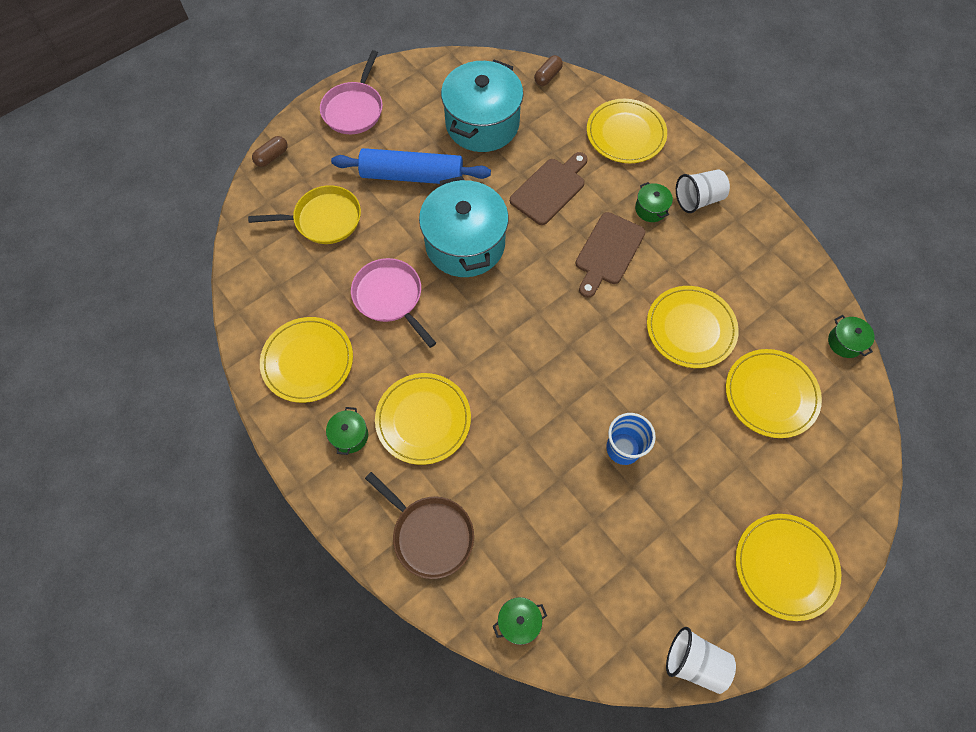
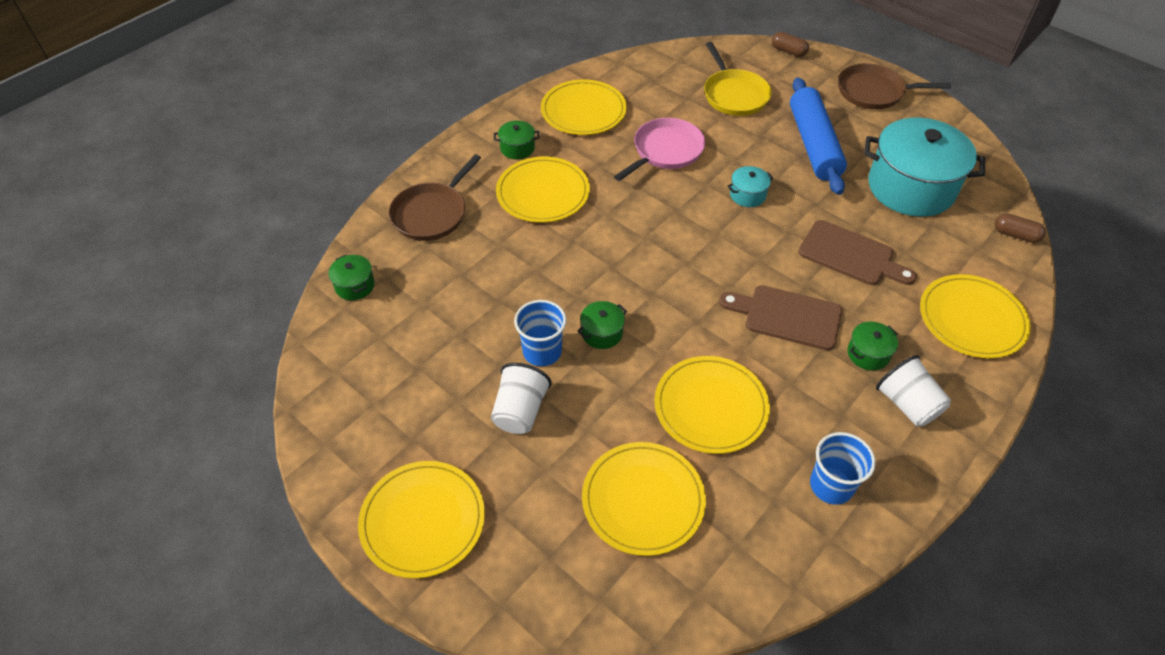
camera: 80 degrees right, 15 degrees down
pink pan [320,50,383,134] -> brown pan [838,63,951,109]
turquoise pot [419,176,509,277] -> turquoise pot [727,166,774,207], size x0.42
white cup [666,627,736,694] -> white cup moved to [491,363,552,434]
green pot [828,315,875,358] -> green pot moved to [578,301,627,349]
none -> blue cup [810,432,876,505]

